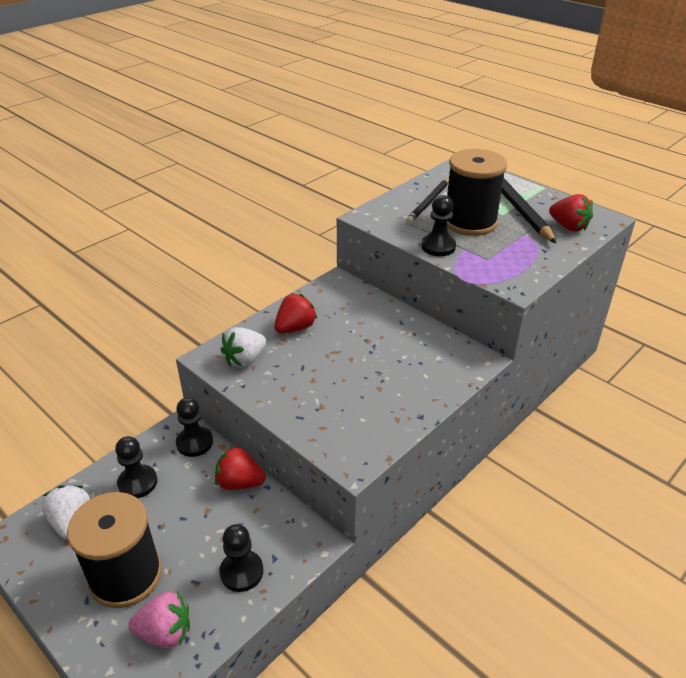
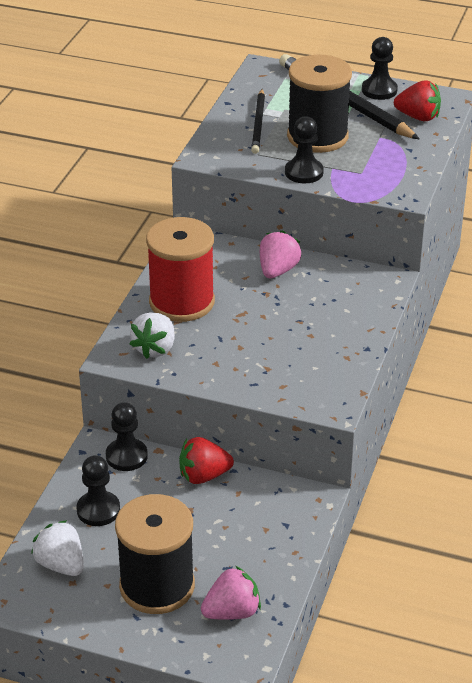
camera: 25 degrees left, 0 degrees up
black pawn [219,524,263,592] -> black pawn moved to [362,37,398,100]
red strawberry [274,293,317,333] -> red spool [146,217,215,322]
none -> pink strawberry [260,230,301,278]

